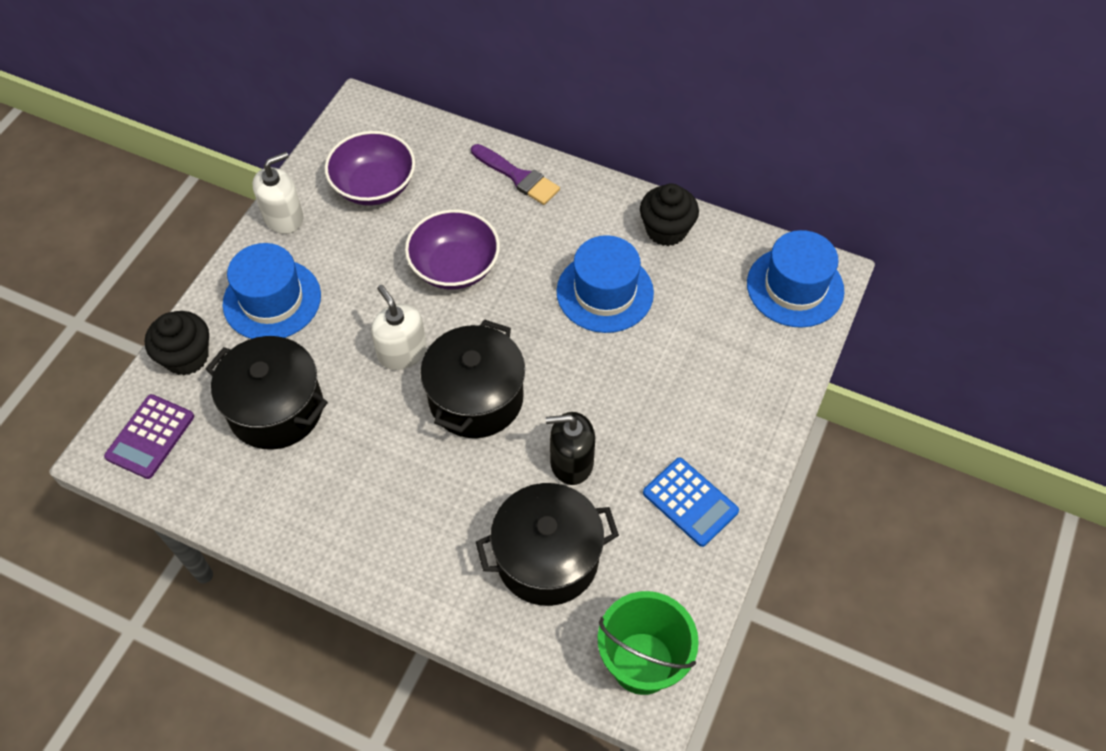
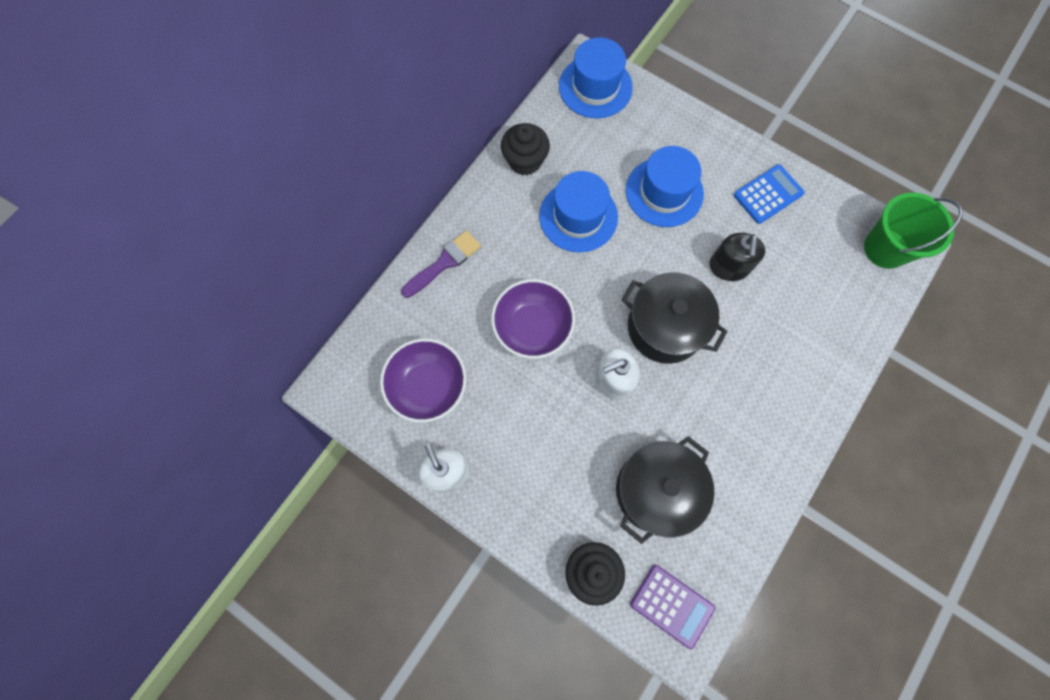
camera: 80 degrees left, 15 degrees up
blue hat [222,243,321,339] -> blue hat moved to [626,146,704,227]
black pot [476,483,619,606] -> none

